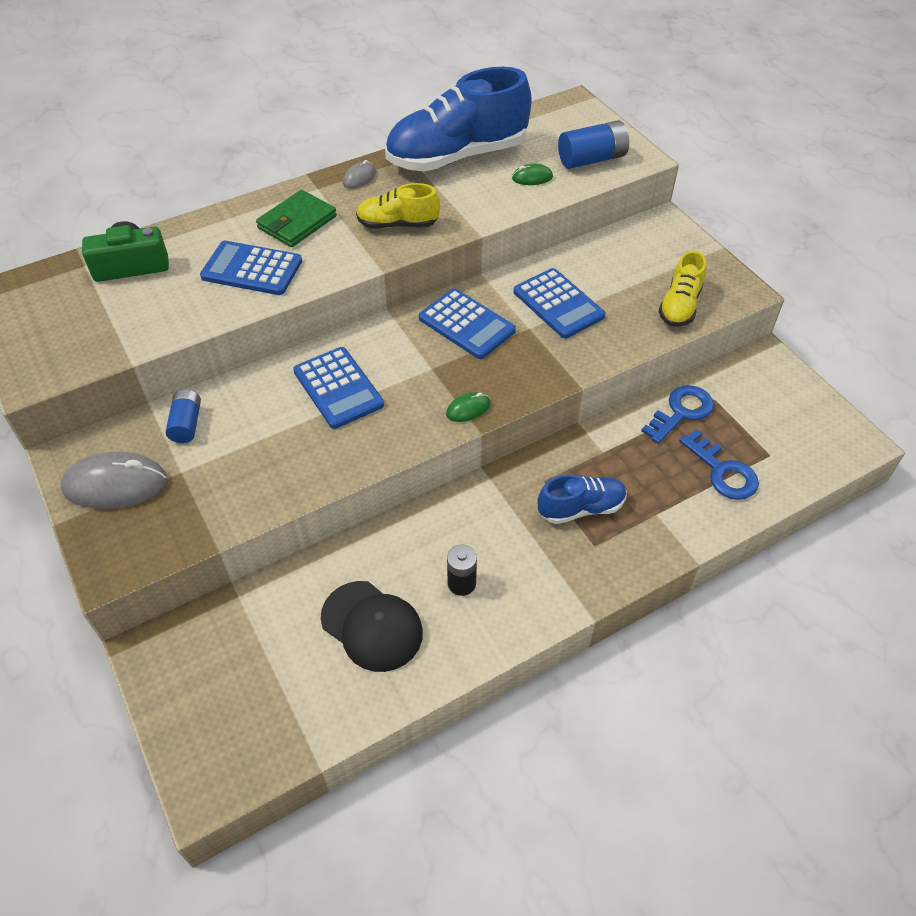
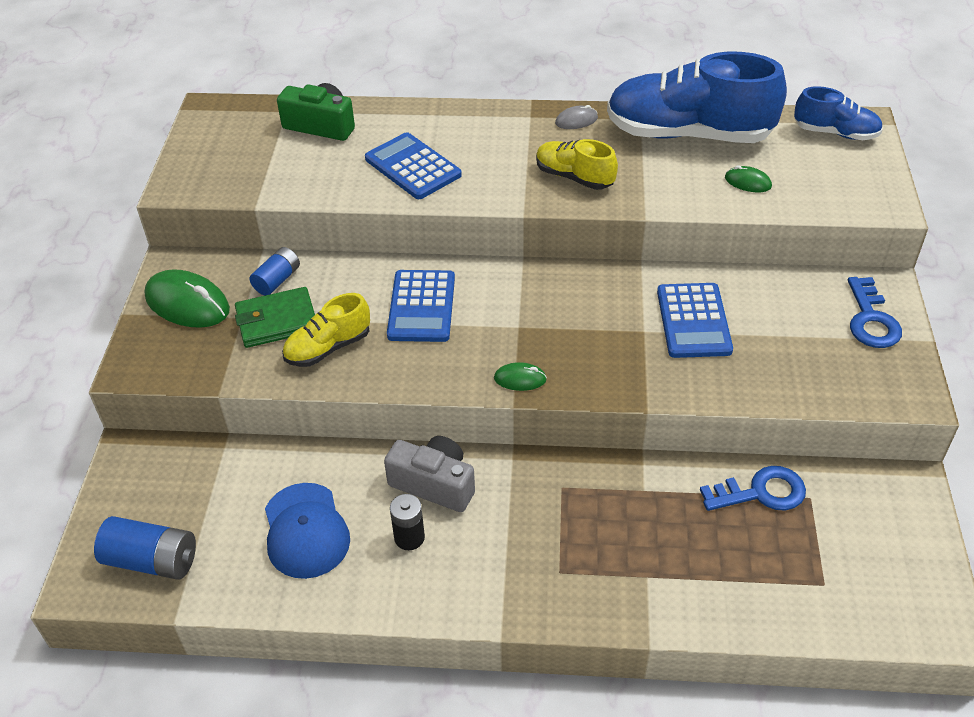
camera: 35 degrees right, 5 degrees down
grey mouse [61,452,167,509] -> green mouse [144,269,230,328]
green wallet [256,190,337,247] -> green wallet moved to [235,287,315,348]
black cap [321,581,423,672] -> blue cap [265,483,350,579]
blue calculator [419,289,516,359] -> none
blue shoe [538,474,627,524] -> blue shoe moved to [794,86,883,140]
blue battery [558,120,629,169] -> blue battery moved to [94,516,196,580]
yellow shoe [658,250,706,327] -> yellow shoe moved to [282,293,370,367]
blue key [679,429,759,500] -> blue key moved to [848,277,902,348]
none -> grey camera [384,436,475,512]

